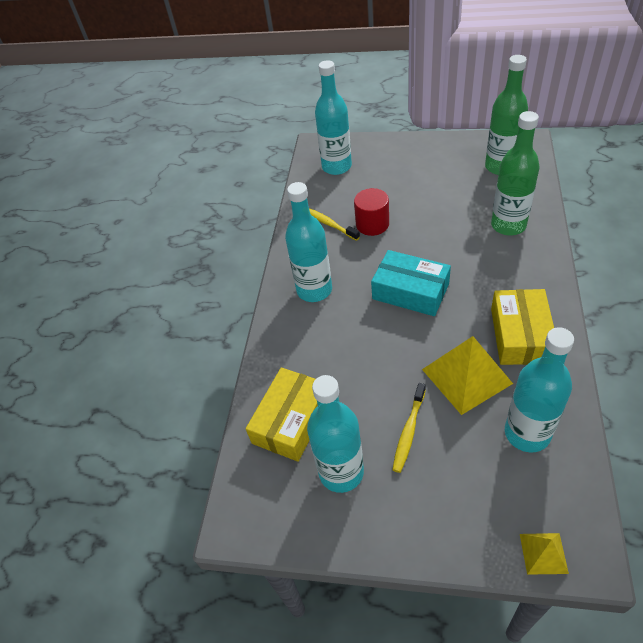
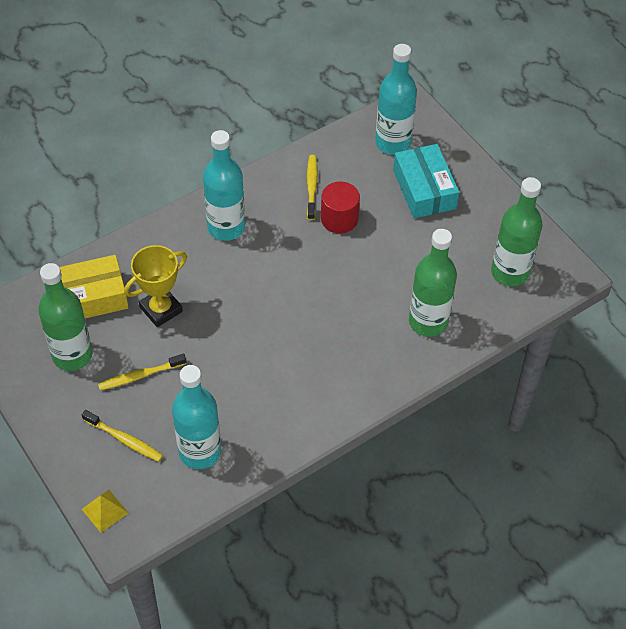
camera: 40 degrees right, 5 degrees up
turquoise bottle [307,375,364,493] -> green bottle [38,263,93,371]
turquoise box [371,250,451,316] -> turquoise box moved to [393,144,459,218]
yellow pyramid [422,336,513,415] -> none
yellow box [491,289,554,365] -> none
none -> yellow toothbrush [82,410,163,462]
none -> yellow trophy [124,245,187,327]

